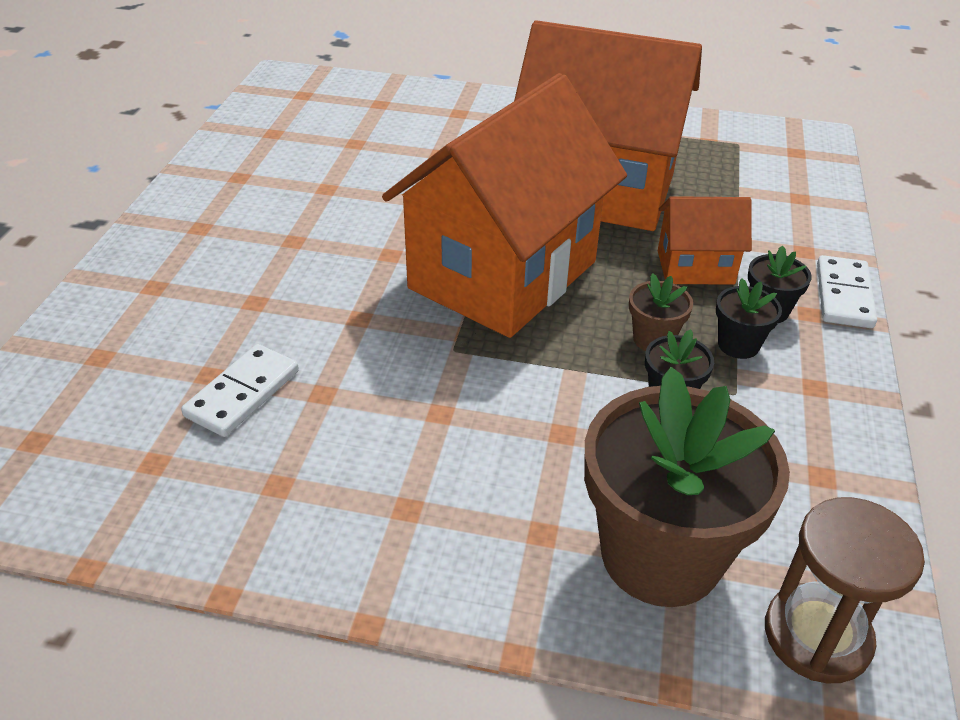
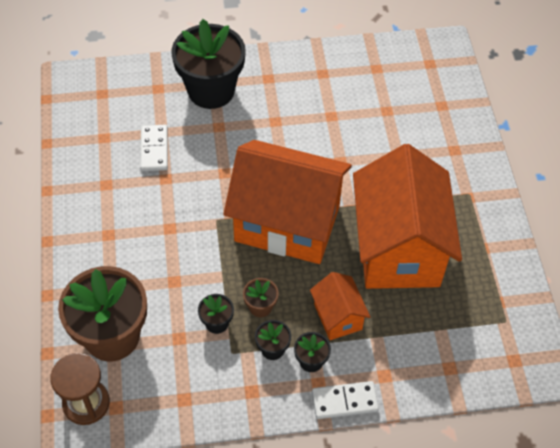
camera: 70 degrees right, 15 degrees up
white domino [181,344,299,437] -> white domino turned 75 degrees clockwise [140,125,168,171]
none -> black flower pot [172,19,246,109]

